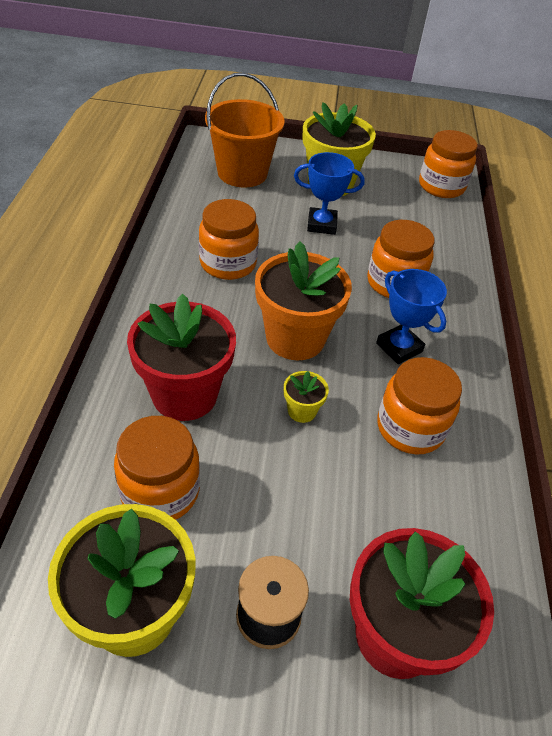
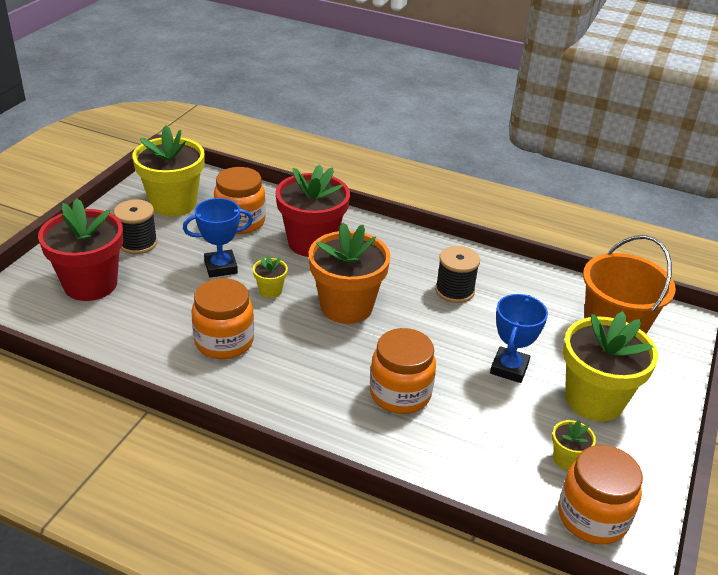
camera: 110 degrees right, 10 degrees down
orange jar [199,199,259,280] -> black spool [435,246,480,303]
blue trophy [376,269,447,364] -> blue trophy moved to [183,198,253,277]
none -> yellow flower pot [552,420,596,470]

